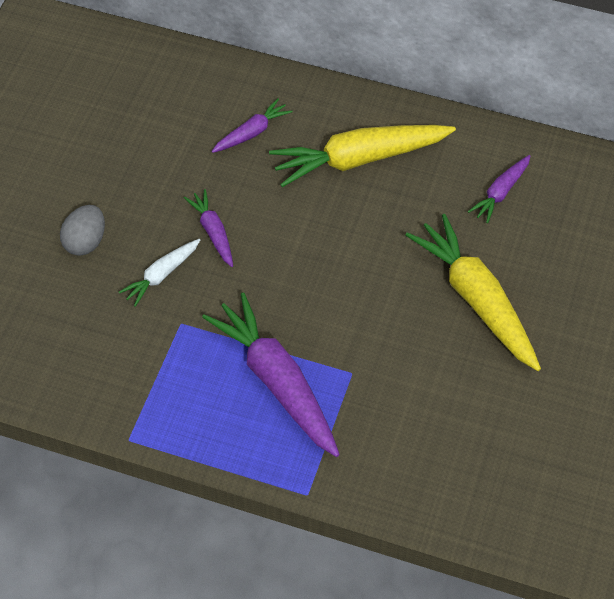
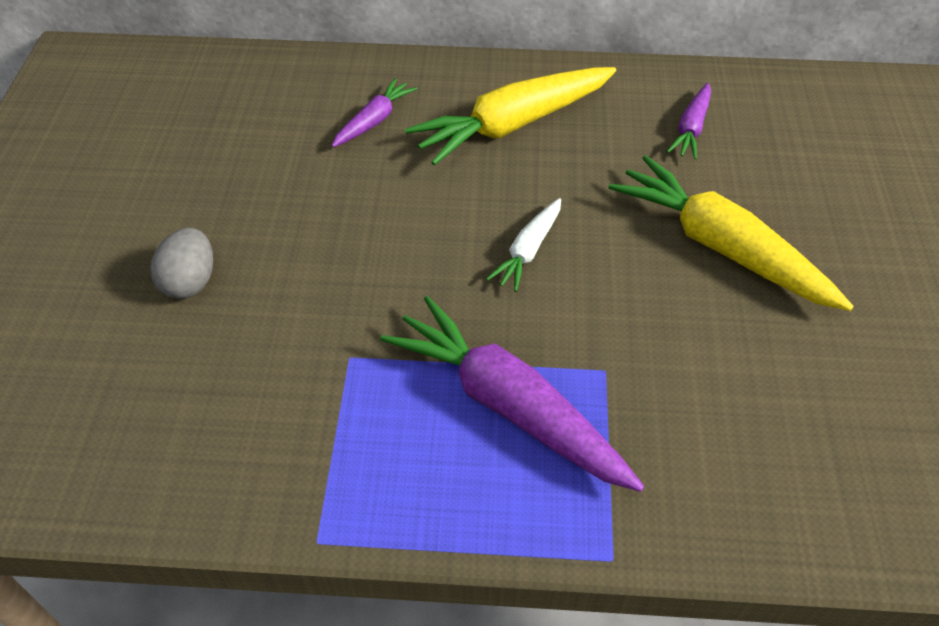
camera: 15 degrees left, 5 degrees down
white carrot [119,239,200,307] -> white carrot moved to [486,198,561,292]
purple carrot [184,189,233,267] -> none

